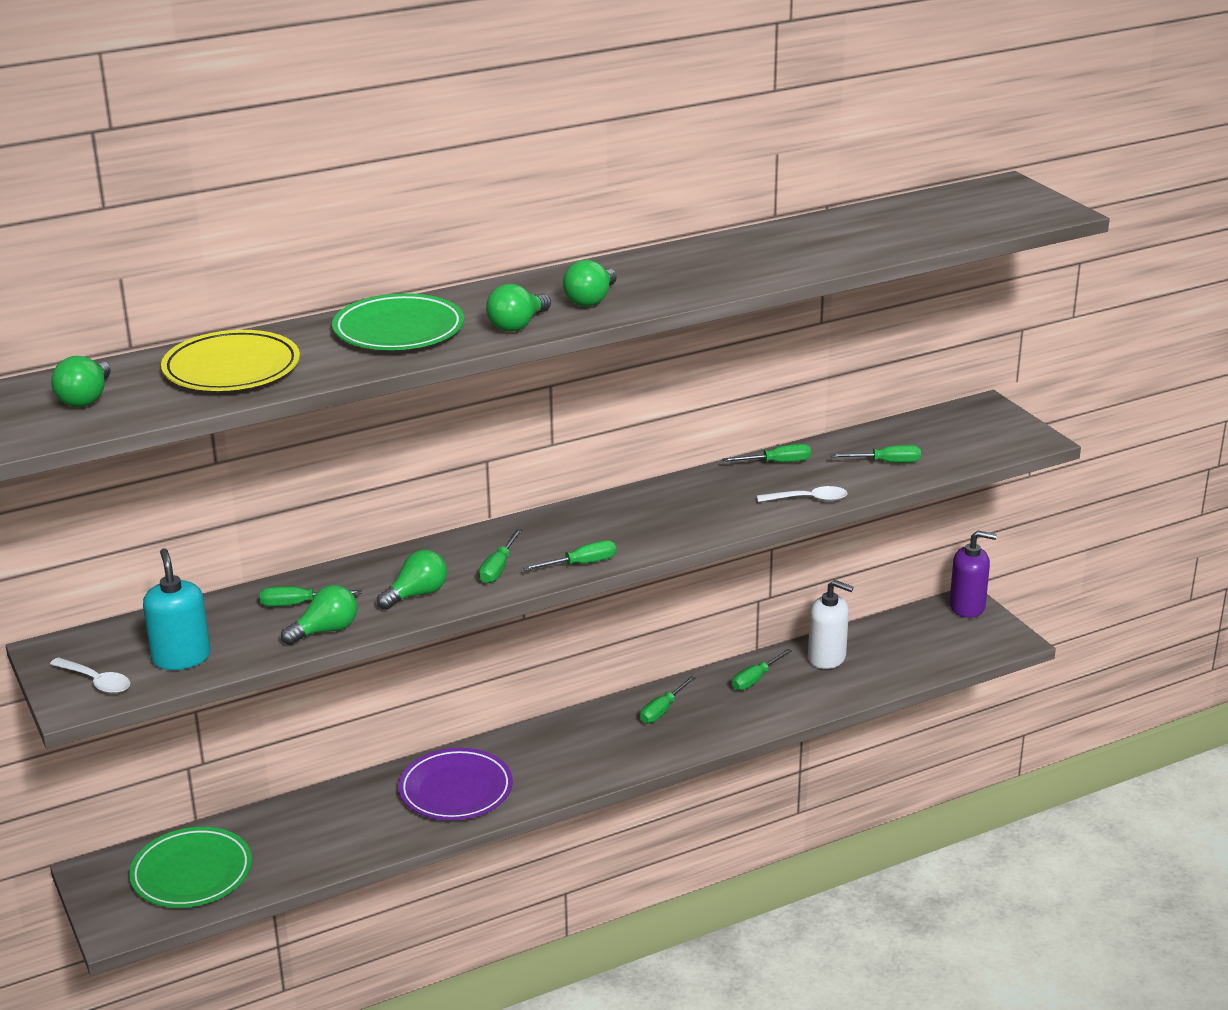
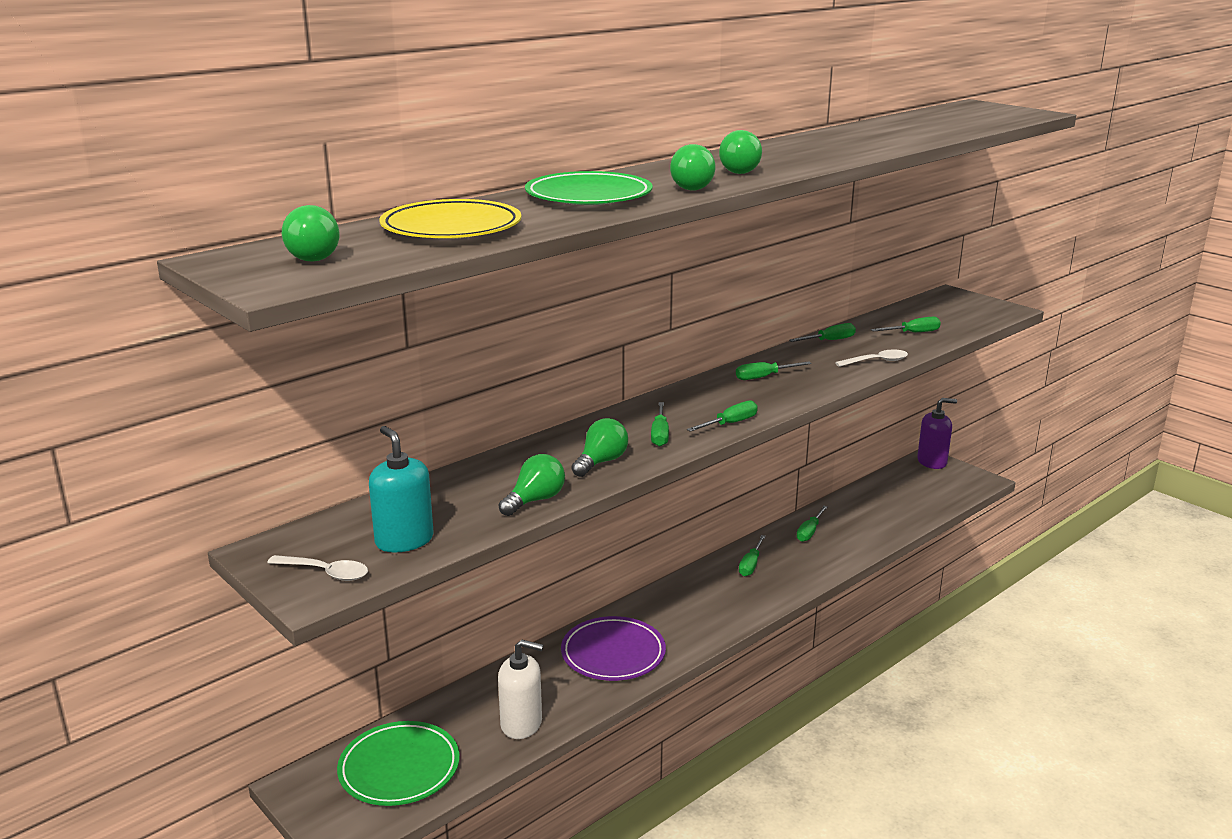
camera: 15 degrees left, 5 degrees down
green screwdriver [260,586,362,607] -> green screwdriver moved to [736,362,812,380]
white soap dispenser [808,580,853,669] -> white soap dispenser moved to [498,640,543,739]

